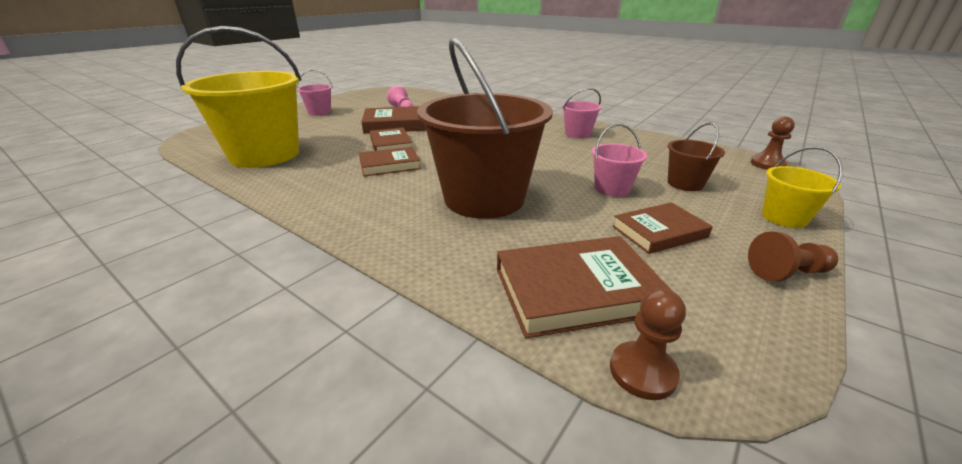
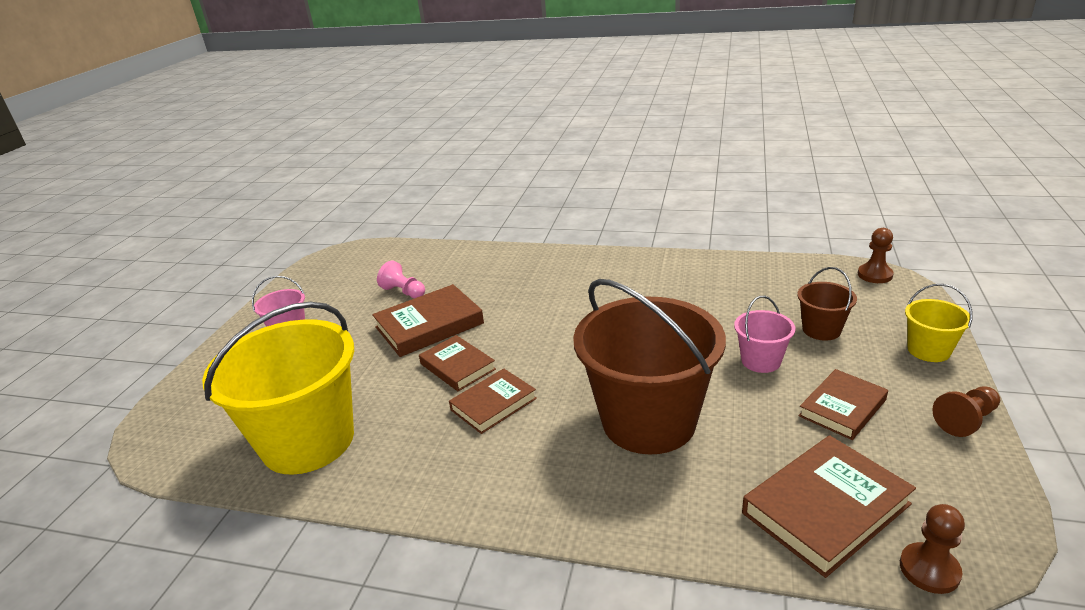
camera: 20 degrees left, 0 degrees up
pink bucket [562,88,602,138] -> none

